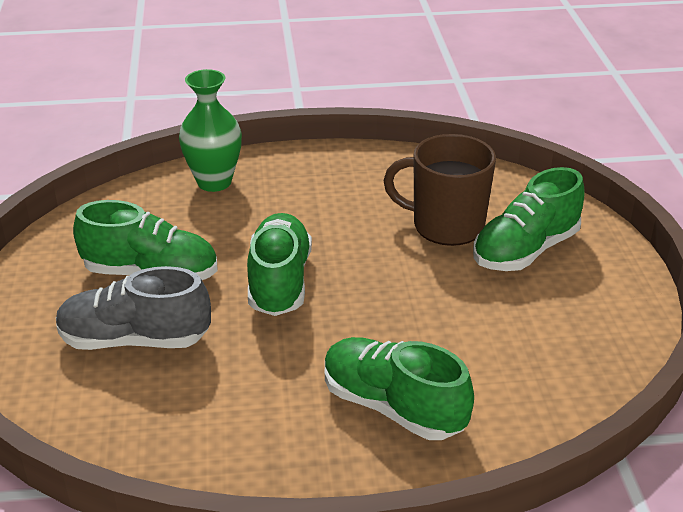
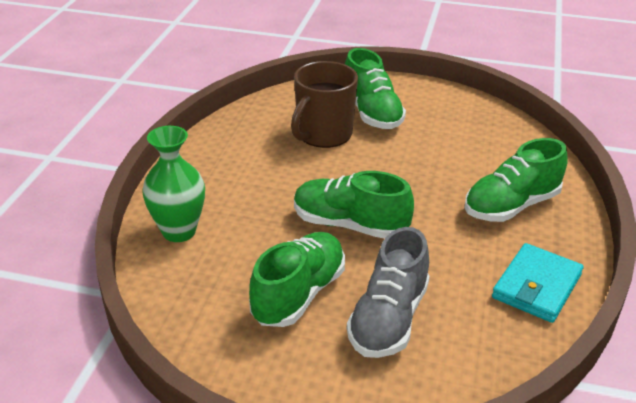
camera: 70 degrees left, 0 degrees up
none -> turquoise wallet [492,243,583,323]

